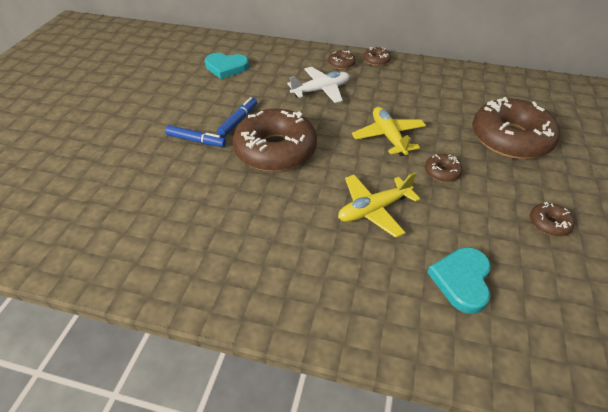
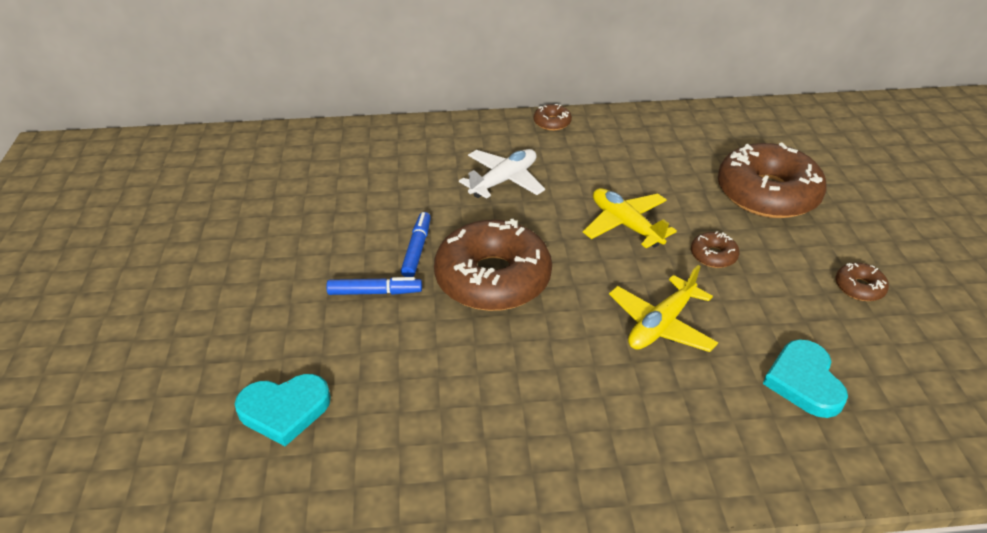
camera: 20 degrees left, 5 degrees down
turquoise heart [205,53,249,79] -> turquoise heart moved to [235,374,331,446]
brown donut [328,51,356,69] -> none

